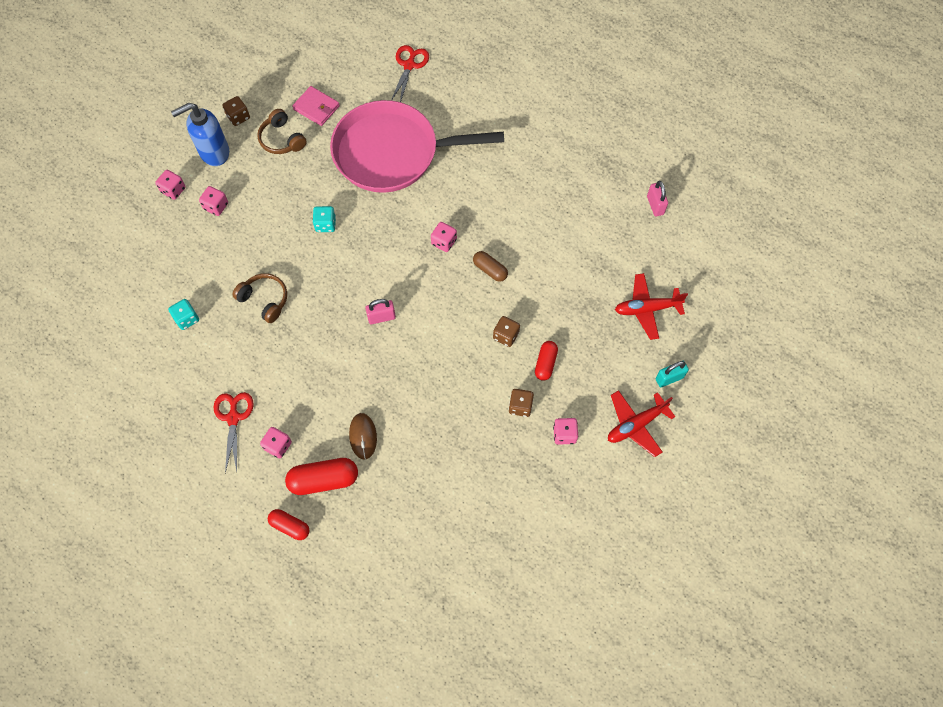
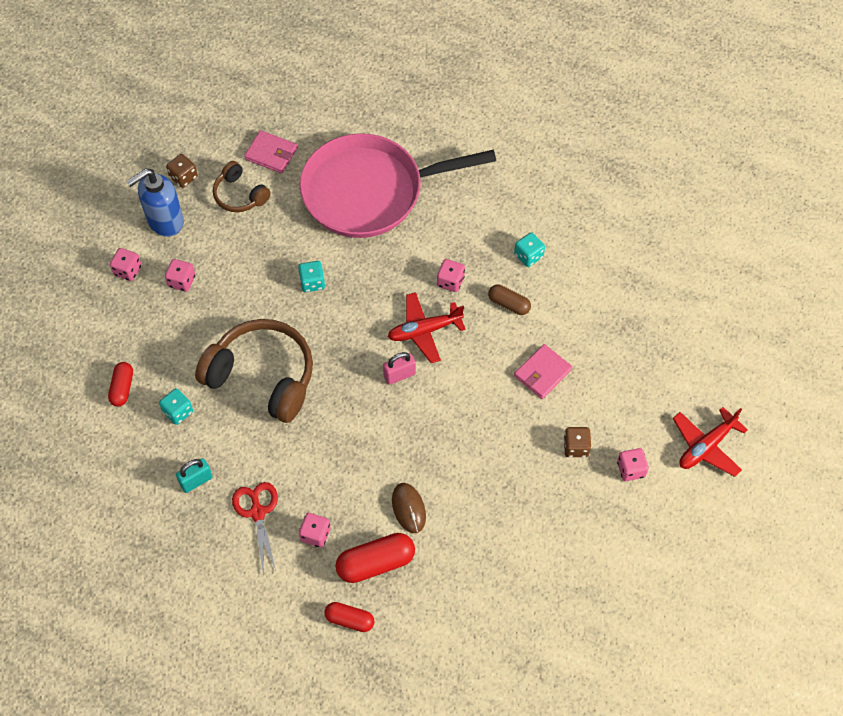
camera: 10 degrees left, 5 degrees down
brown headphones [232,273,287,323] -> brown headphones [195,319,313,423], size x1.88
red scissors [391,45,429,102] -> none
brown dice [493,316,520,347] -> pink wallet [514,344,572,399]
red capsule [535,341,558,381] -> red capsule moved to [108,362,133,407]
red plane [615,273,688,340] -> red plane moved to [388,292,466,363]
pink padlock [647,181,668,216] -> none
turquoise padlock [655,361,689,387] -> turquoise padlock moved to [176,458,213,493]
none -> turquoise dice [514,232,545,267]

